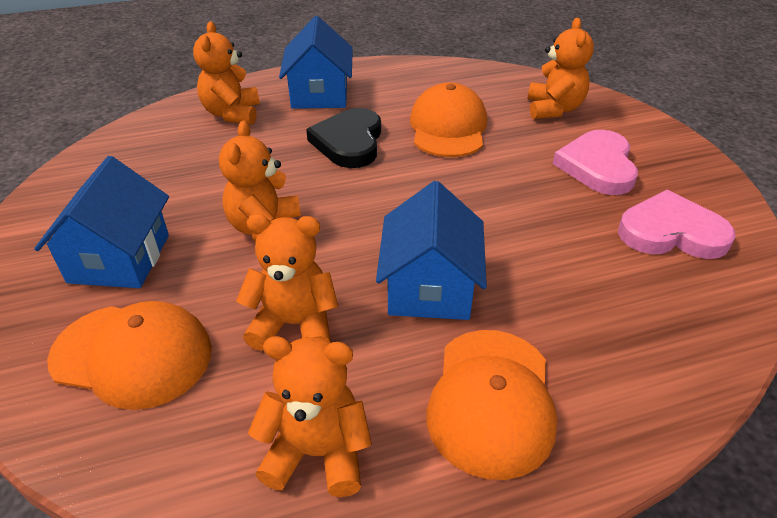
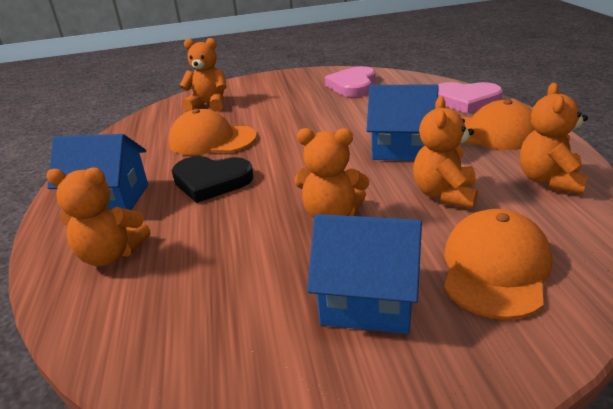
camera: 80 degrees left, 10 degrees down
pink heart [553,130,638,195] -> pink heart moved to [438,82,503,114]

